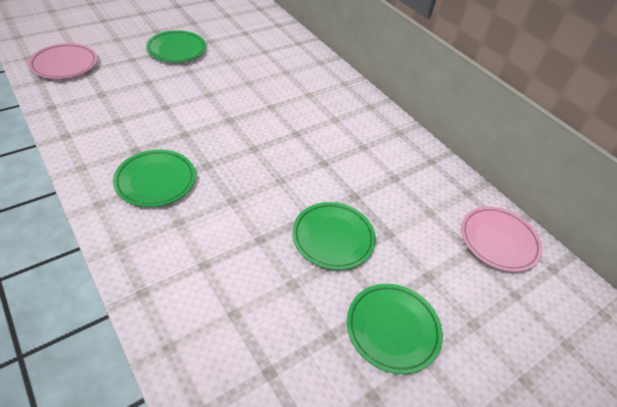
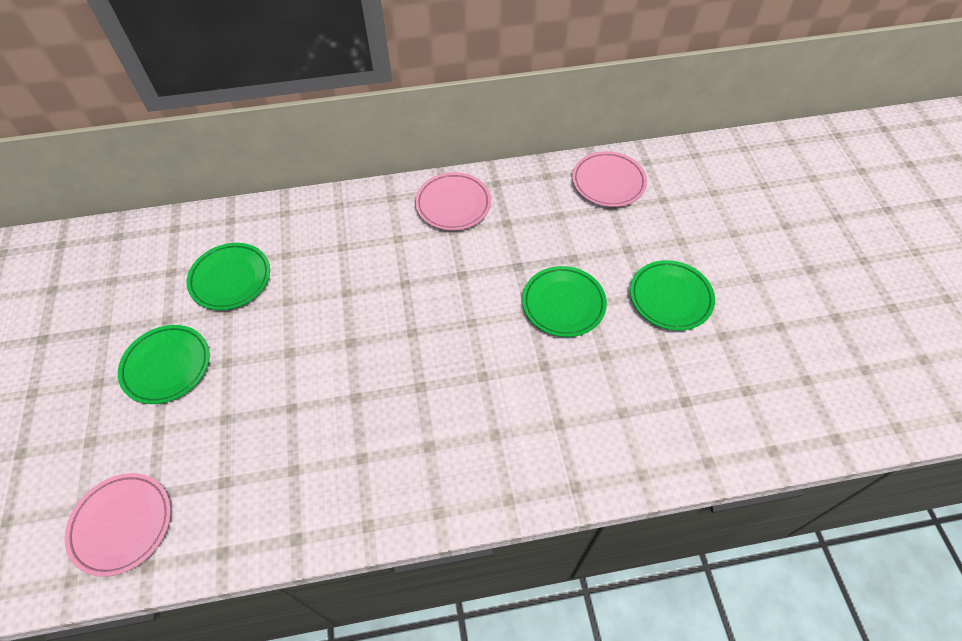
camera: 60 degrees left, 10 degrees up
green plate [113,149,195,207] -> green plate moved to [187,243,270,310]
none -> pink plate [415,172,491,231]

